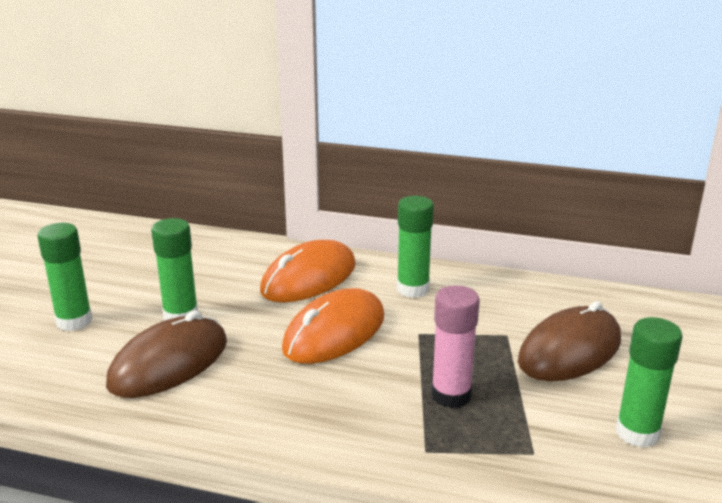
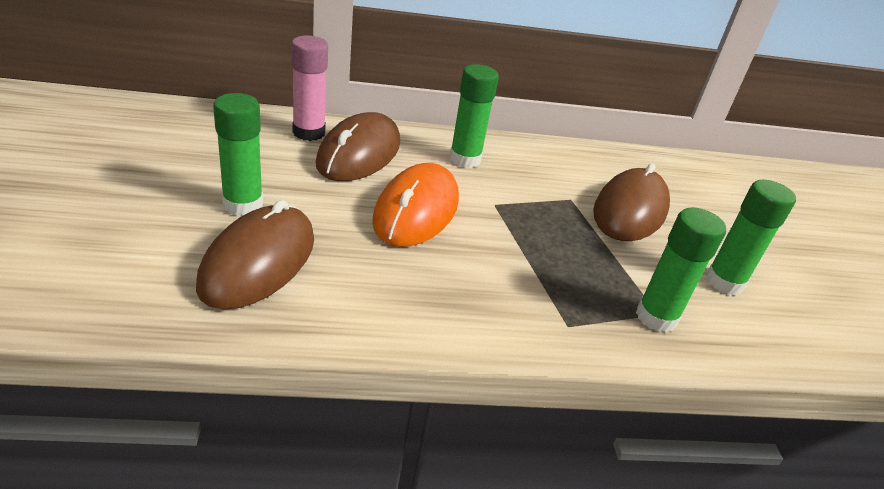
camera: 25 degrees left, 10 degrees up
green glue stick [37,223,93,331] -> green glue stick moved to [636,207,726,333]
orange mouse [260,240,356,302] -> brown mouse [316,112,400,181]
pink glue stick [431,285,480,408] -> pink glue stick moved to [291,36,328,141]

